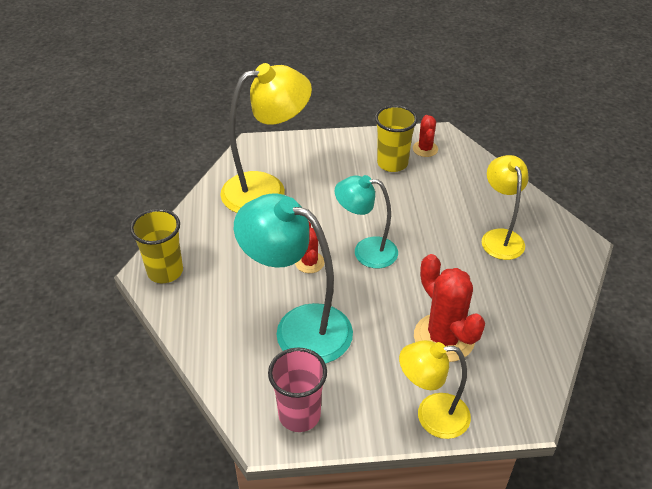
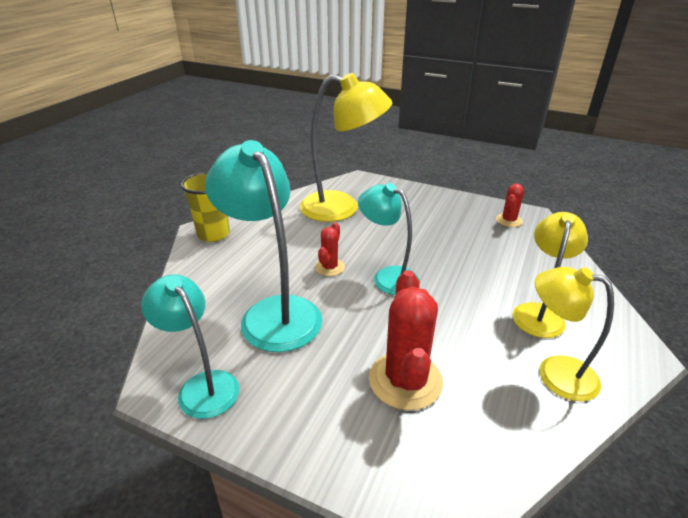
camera: 30 degrees right, 10 degrees down
pink cup [268,347,327,432] -> turquoise lamp [141,274,239,419]
yellow cup [375,105,418,172] -> none
yellow lamp [399,340,471,439] -> yellow lamp moved to [535,267,614,401]

